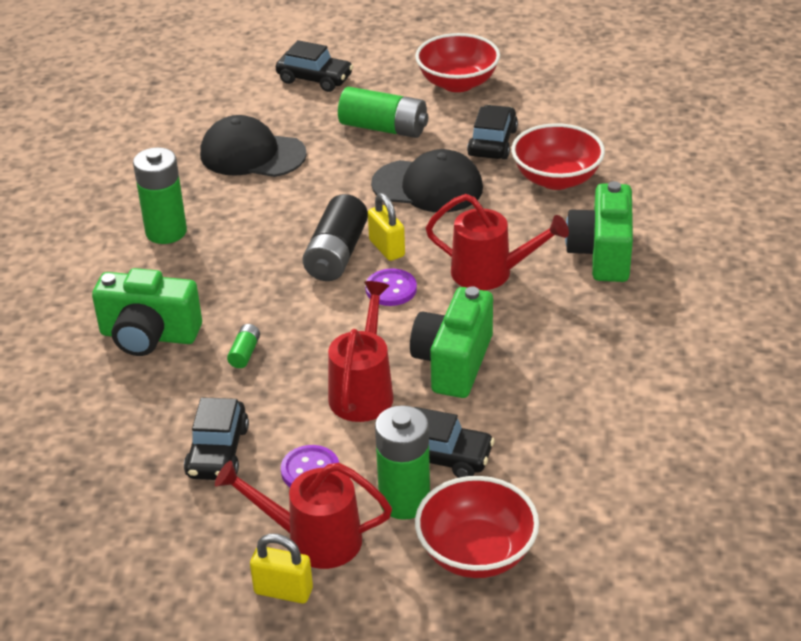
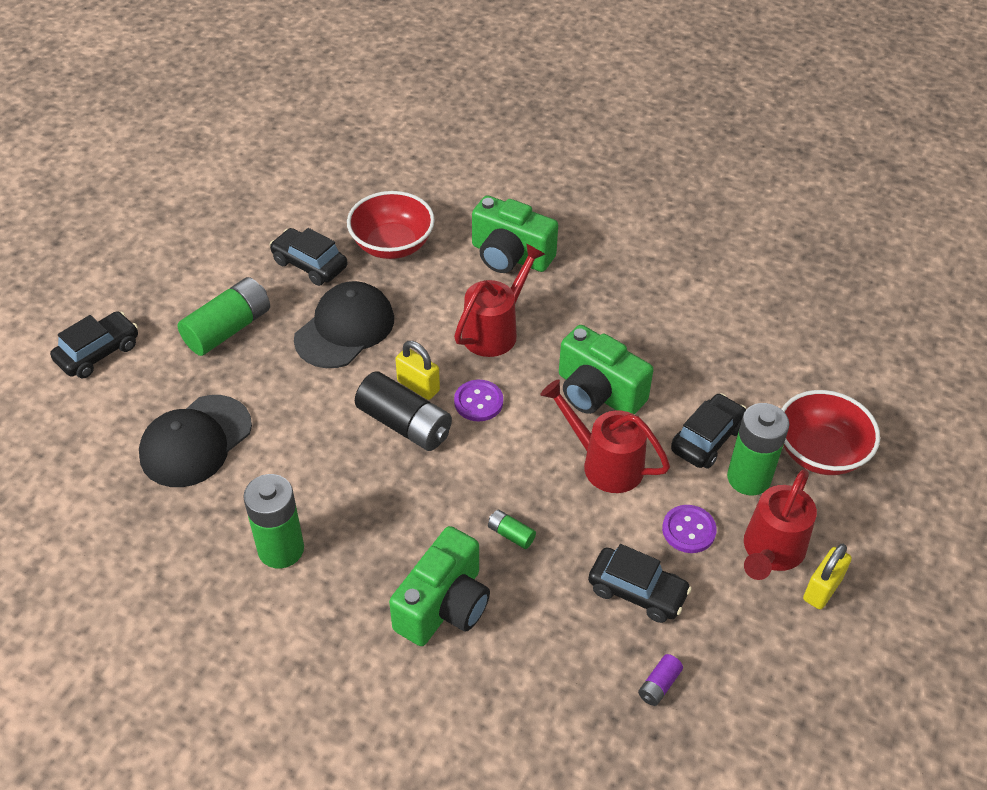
camera: 70 degrees left, 10 degrees up
yellow padlock [368,193,405,261] -> yellow padlock turned 45 degrees clockwise [395,341,440,400]
red bowl [415,33,500,92] -> none
none -> purple battery [638,654,683,706]

